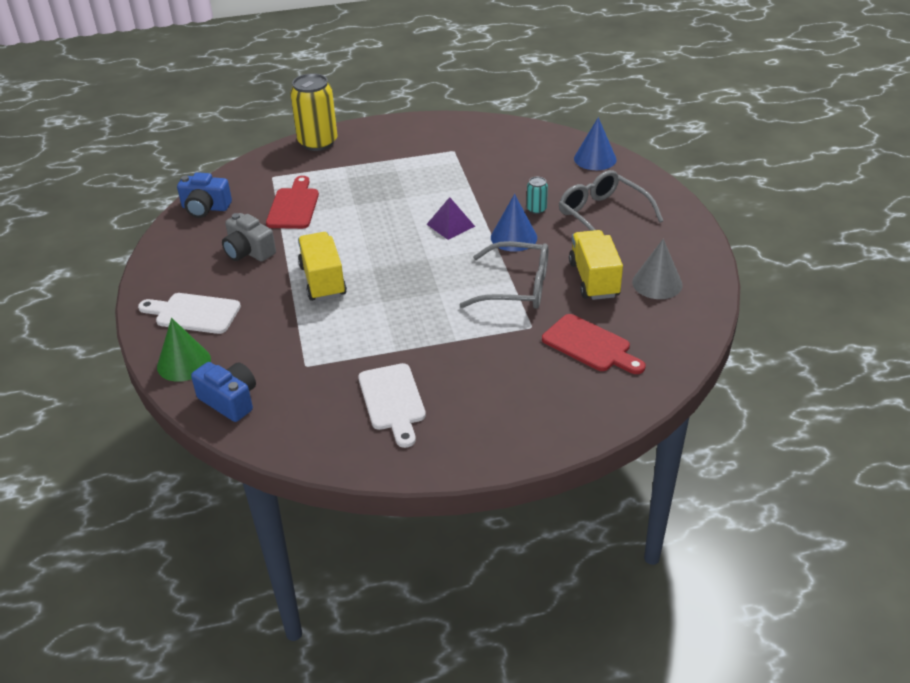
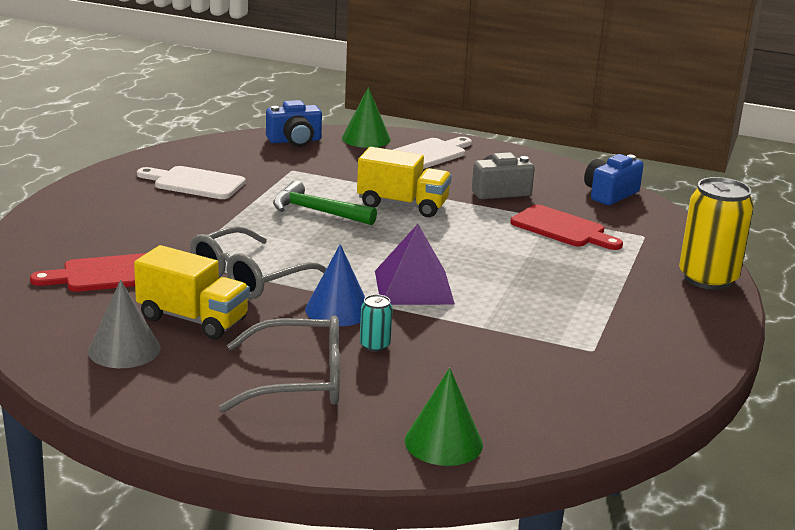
camera: 120 degrees right, 15 degrees down
purple pyramid [427,197,475,240] -> purple pyramid [375,224,455,305], size x1.51
blue cone [574,117,616,170] -> green cone [405,368,483,466]
none -> green hammer [273,181,377,225]

